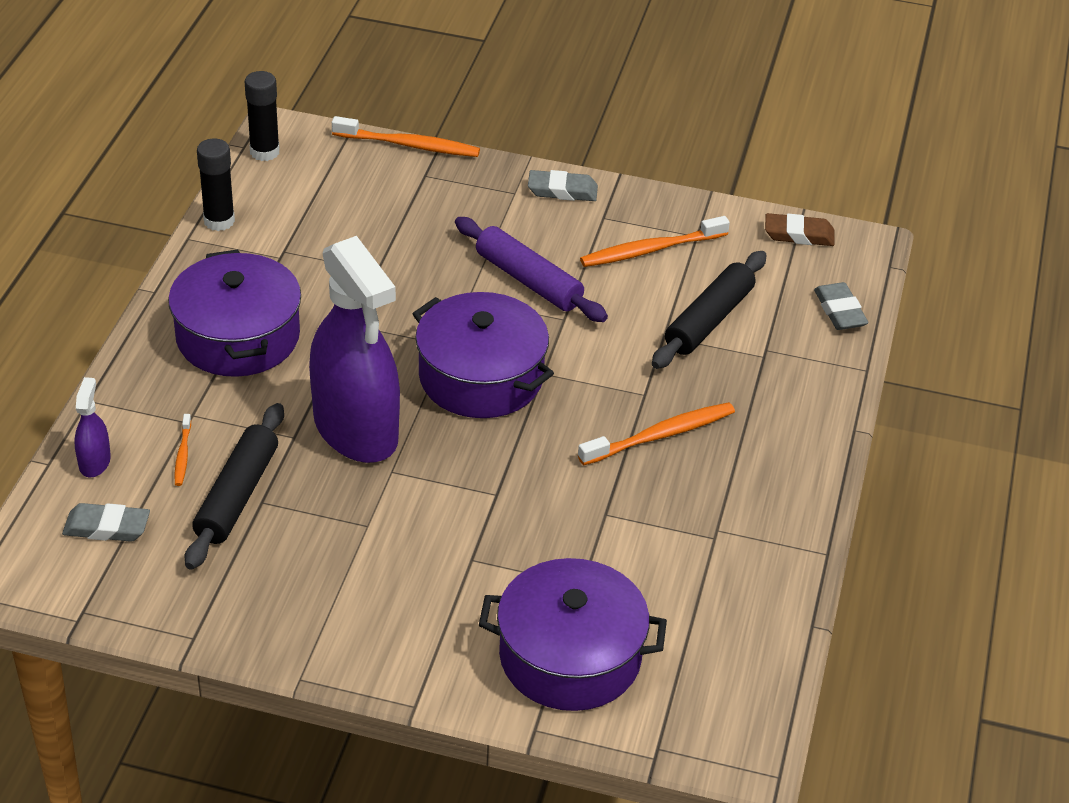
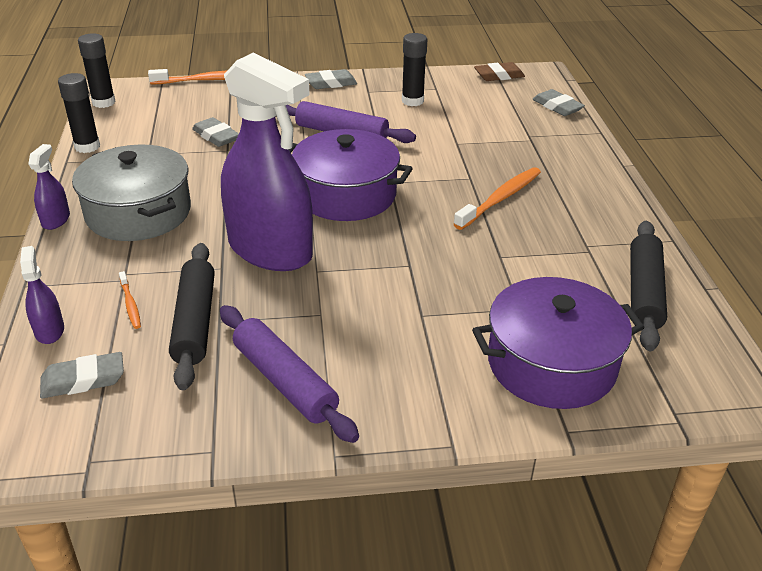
camera: 20 degrees left, 5 degrees down
purple pot [168,249,301,377] -> grey pot [72,145,191,241]
orange toothbrush [580,216,730,267] -> black glue stick [402,33,428,106]
black rolling pin [652,251,766,369] -> black rolling pin moved to [630,221,667,351]
none -> purple spray bottle [28,144,70,230]
none -> grey eraser [192,117,239,147]
none -> purple rolling pin [220,305,359,443]

